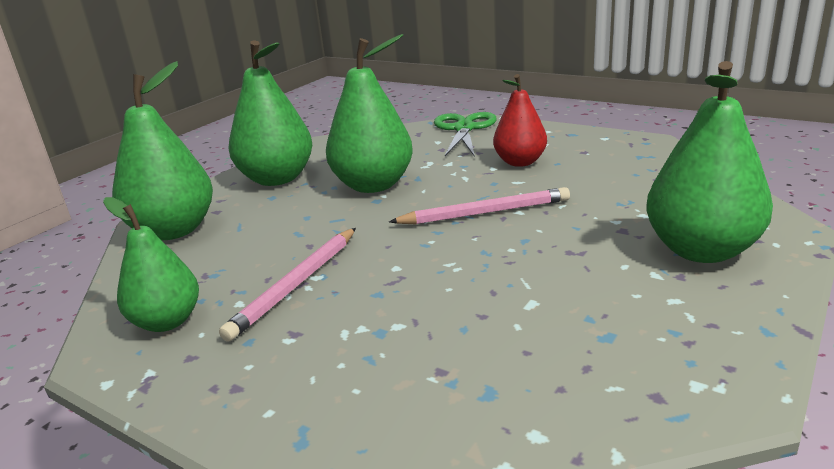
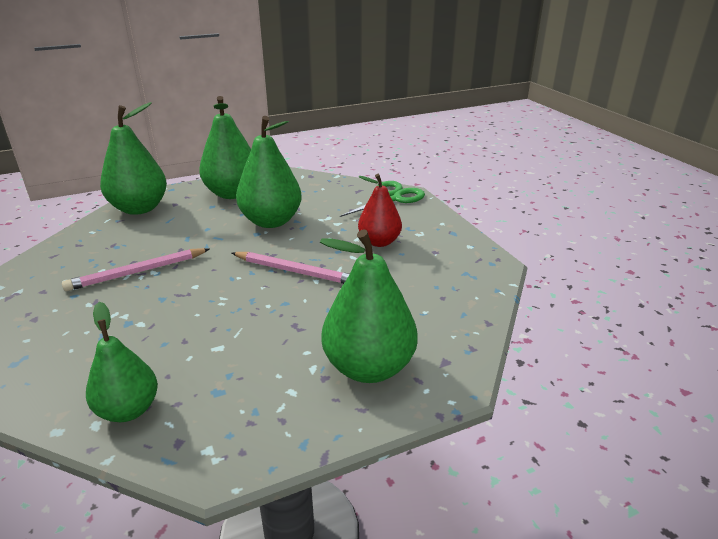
camera: 30 degrees right, 5 degrees up
green pear [103,197,199,332] -> green pear moved to [86,302,158,422]

